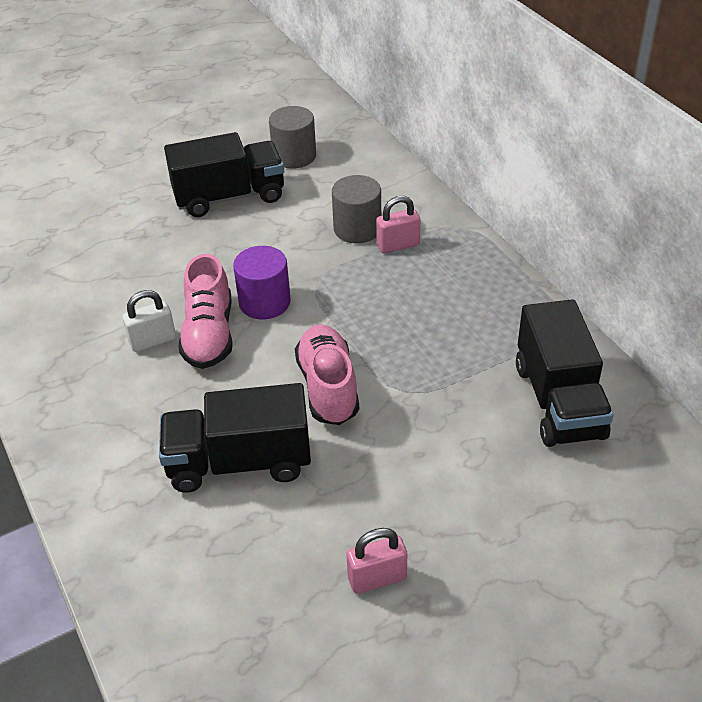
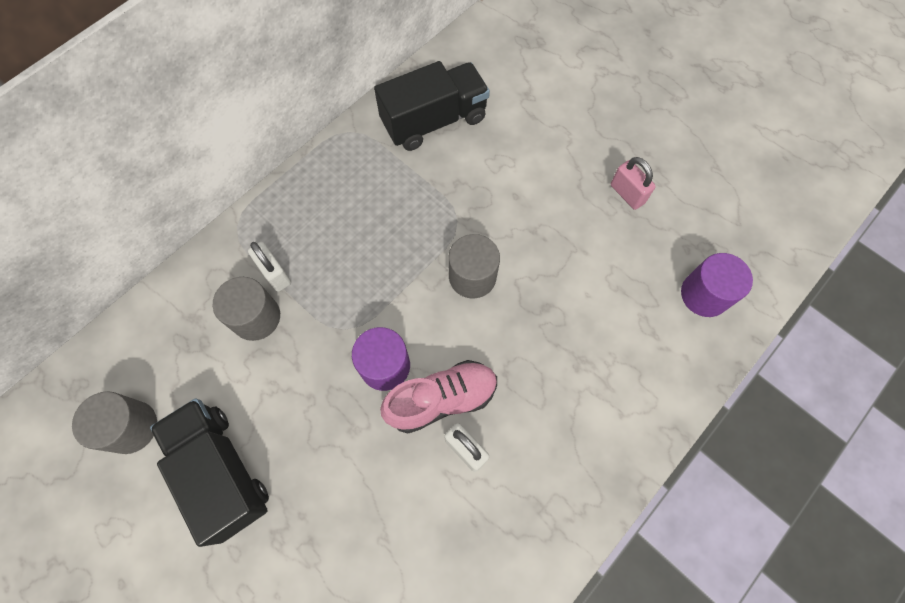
camera: 110 degrees left, 25 degrees up
black truck [159,383,311,493] -> none
pink shoe [295,325,359,425] -> grey cylinder [448,234,500,298]
pink padlock [376,196,420,253] -> white padlock [248,242,291,292]
none -> purple cylinder [681,253,753,317]

